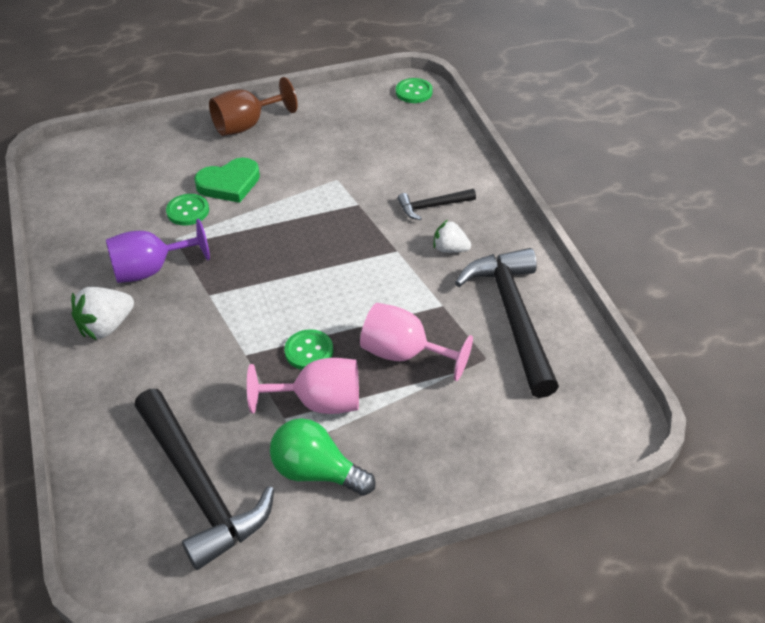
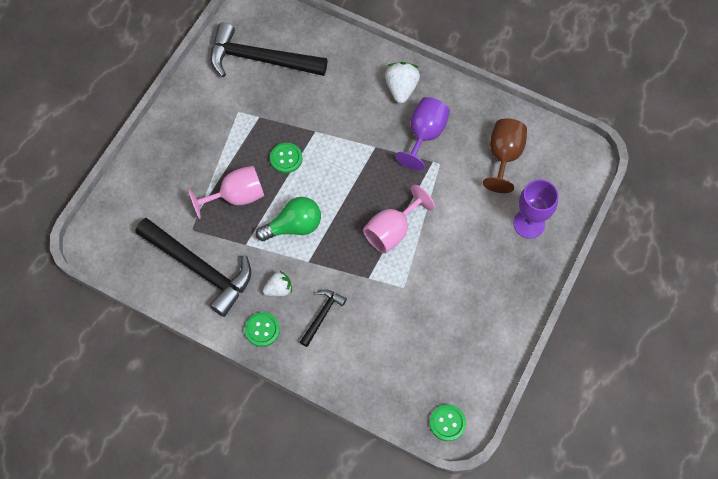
camera: 135 degrees right, 20 degrees up
green button [166,194,209,226] -> green button moved to [245,312,280,347]
green heart [194,158,260,203] -> none
brown goblet [209,77,298,136] -> brown goblet moved to [483,118,527,193]
pink goblet [247,358,359,414] -> pink goblet moved to [363,185,435,253]
green light bulb [270,418,376,496] -> green light bulb moved to [256,197,321,241]
none -> purple goblet [513,179,559,239]

